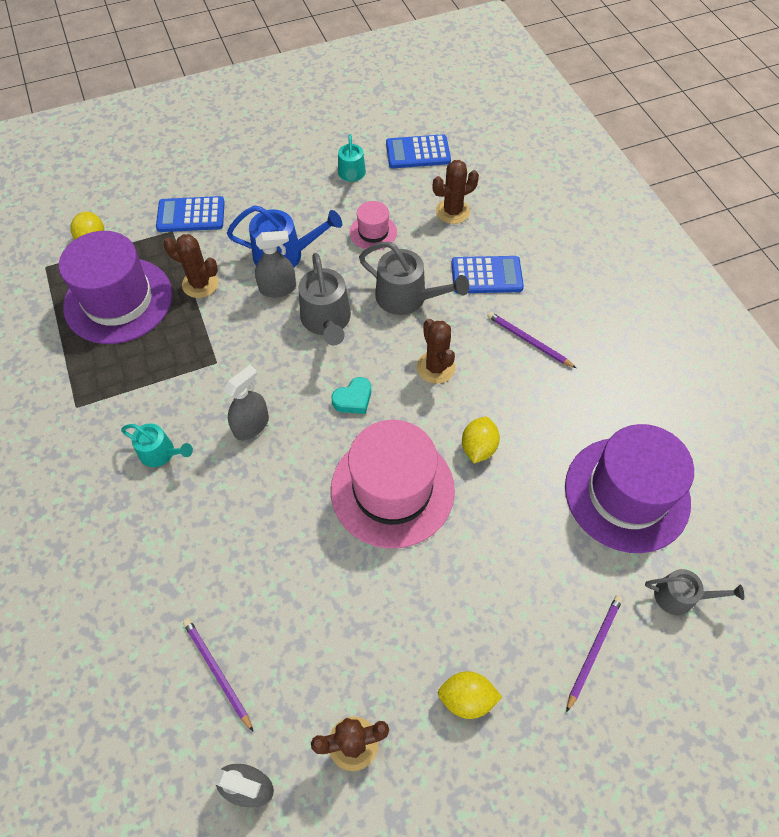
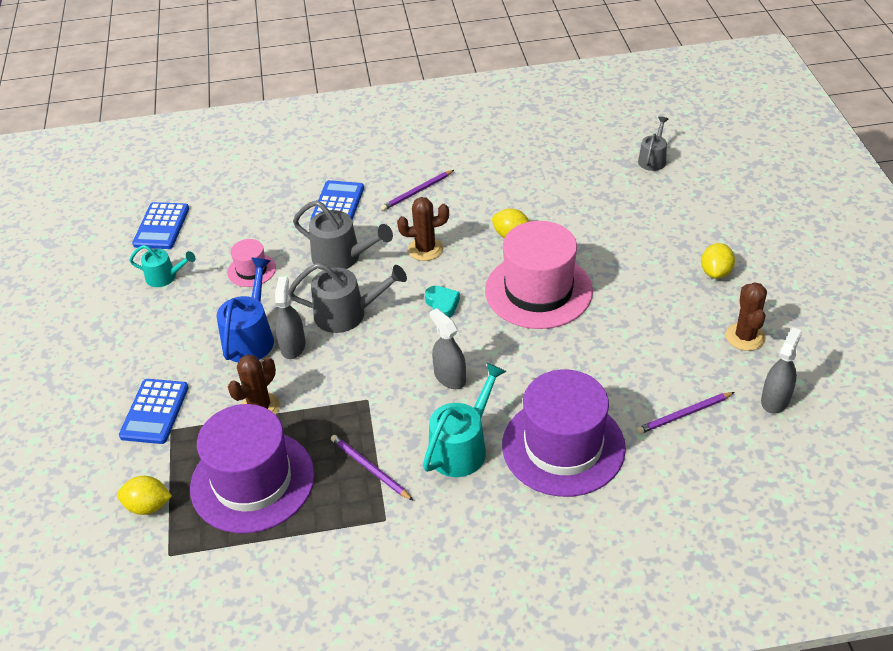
camera: 75 degrees left, 15 degrees down
turquoise watering can [121,423,193,467] -> turquoise watering can [423,363,507,477], size x1.61
grey watering can [359,242,469,315] -> grey watering can turned 75 degrees clockwise [293,200,393,270]
brown cactus [433,160,479,224] -> none
purple hat [565,424,694,553] -> purple hat moved to [502,370,626,497]
purple pencil [566,595,623,712] -> purple pencil moved to [331,435,413,500]

